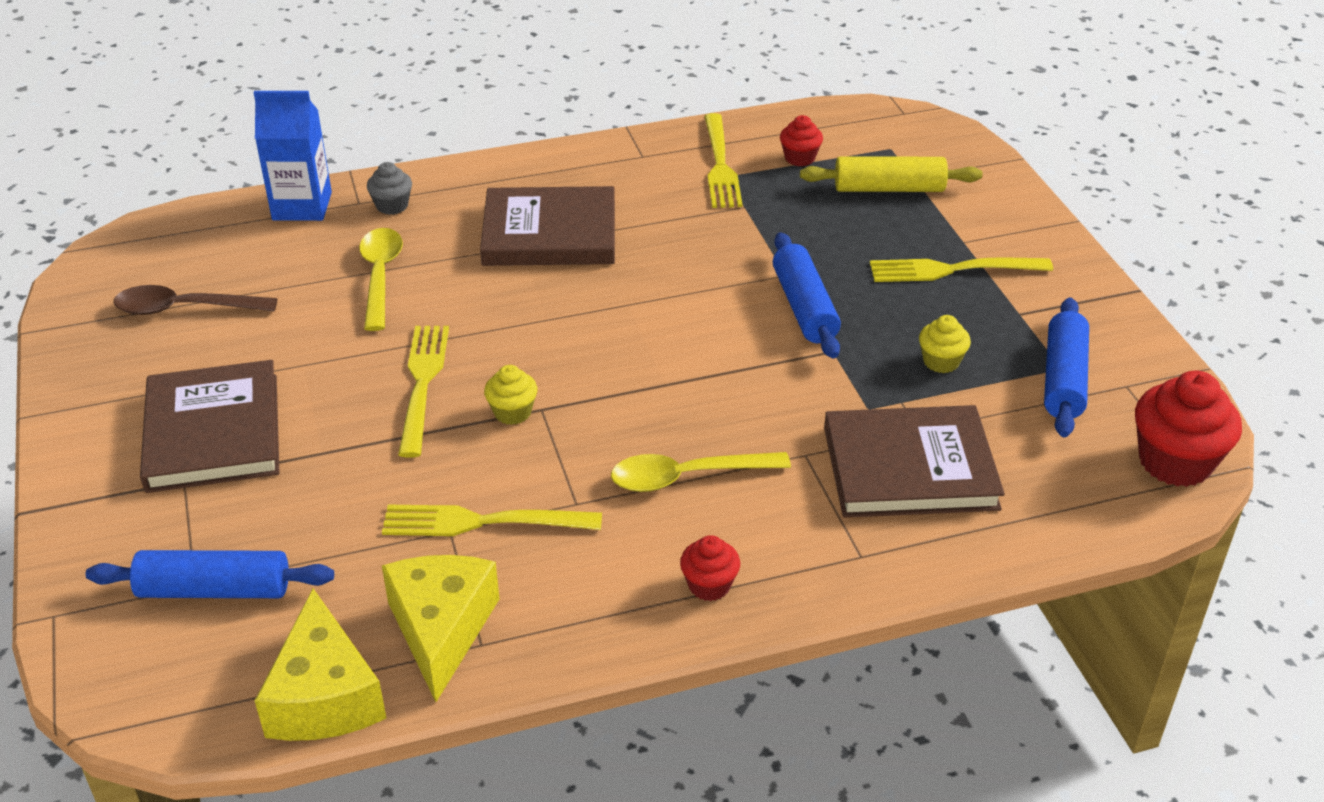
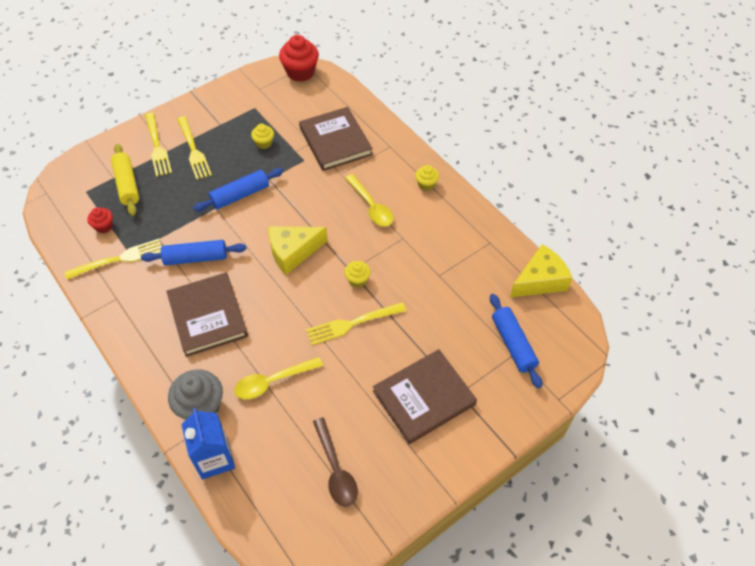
camera: 110 degrees left, 15 degrees up
grey cupcake [367,162,412,215] -> grey cupcake [168,369,223,420], size x1.85
yellow fork [382,505,602,536] -> yellow fork moved to [145,113,172,177]
yellow cheese [382,555,500,702] -> yellow cheese moved to [268,226,328,275]
red cupcake [680,535,740,601] -> yellow cupcake [415,165,439,191]
blue rolling pin [1044,297,1089,437] -> blue rolling pin moved to [141,240,246,265]

